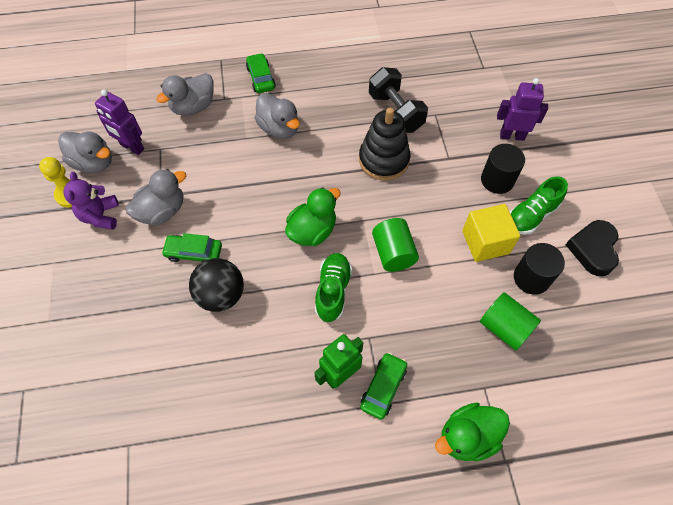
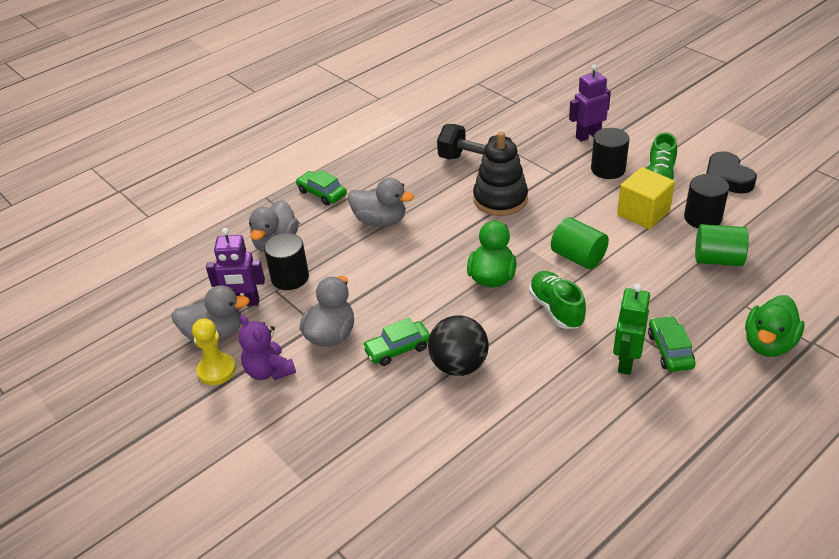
camera: 30 degrees left, 20 degrees down
none -> black cylinder [264,233,309,290]

